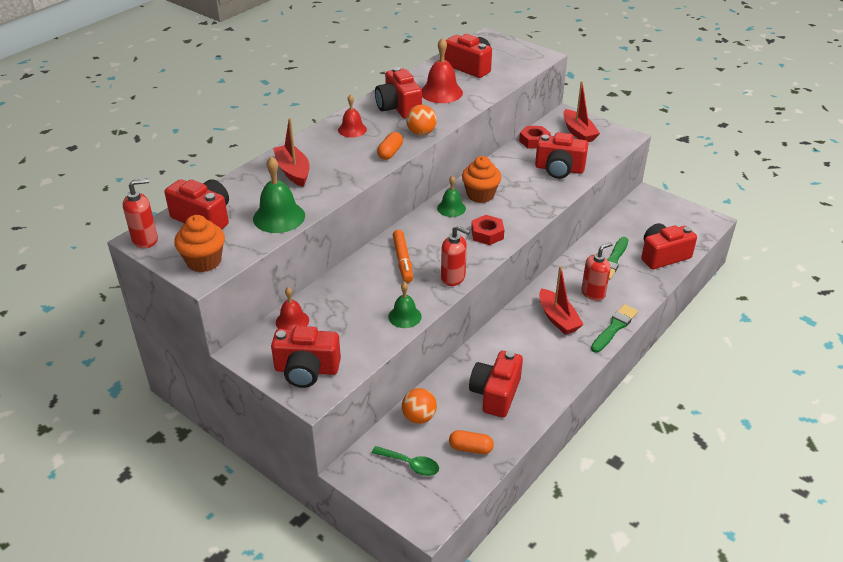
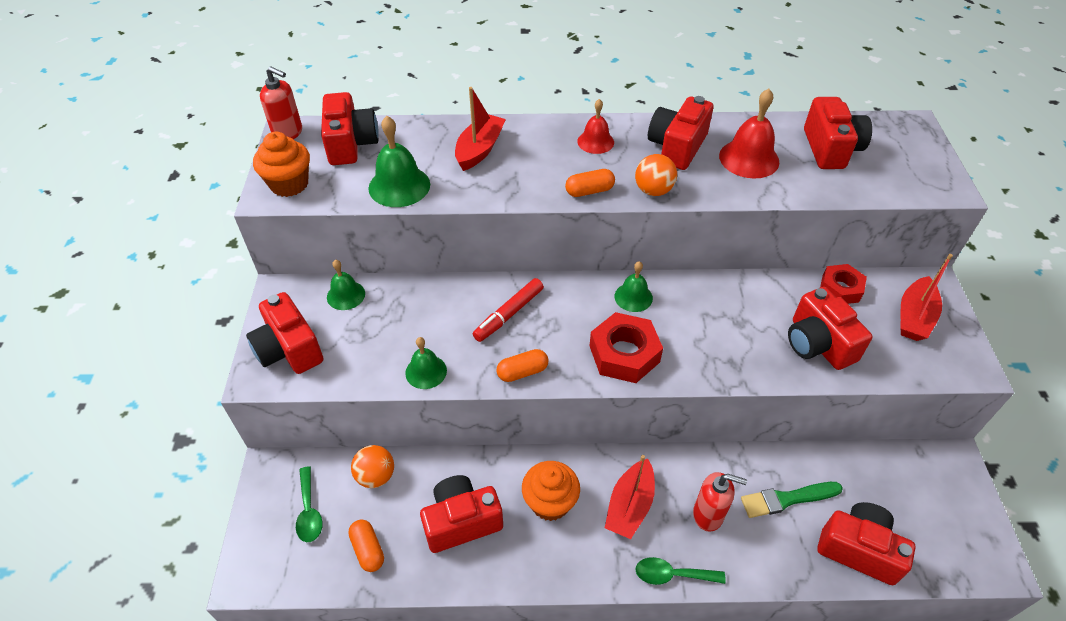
camera: 50 degrees right, 10 degrees up
red bell [276,287,309,329] -> green bell [327,259,365,310]
orange marker [393,230,413,283] -> red marker [473,278,544,342]
red soap dispenser [441,225,470,286] -> orange capsule [496,349,548,382]
orange cupcake [462,156,502,203] -> orange cupcake moved to [522,461,580,521]
red nut [471,215,504,245] -> red nut [590,312,663,383], size x1.51
green brush [591,304,638,353] -> green spoon [635,557,726,585]

